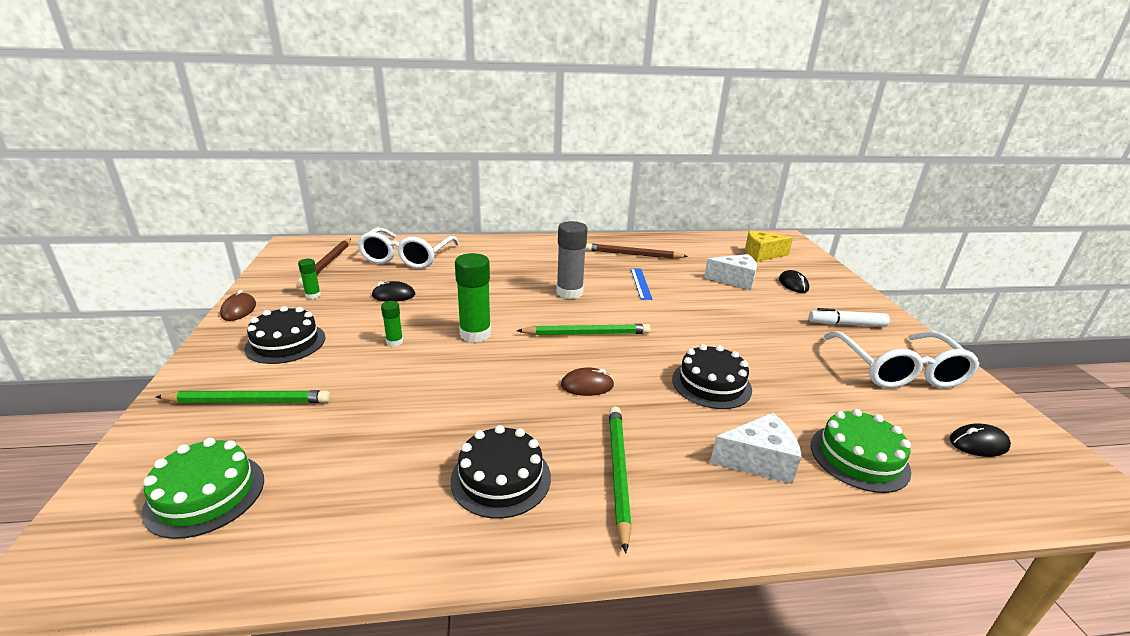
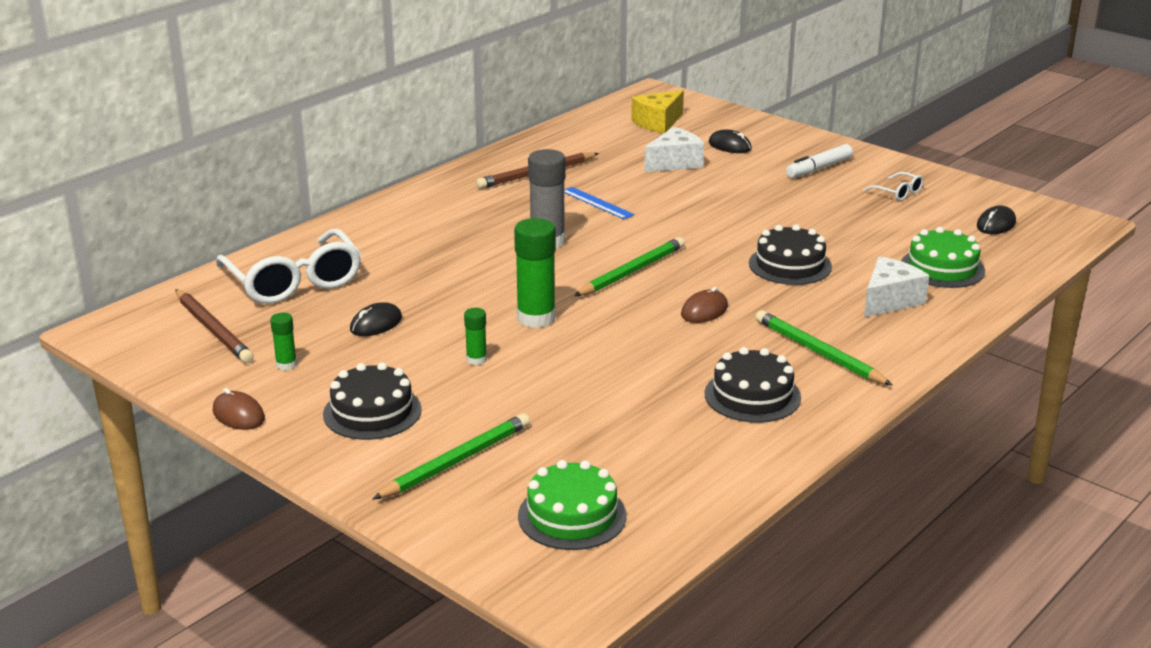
camera: 40 degrees left, 0 degrees up
white glasses [824,331,980,388] -> white glasses [863,172,923,201], size x0.43

